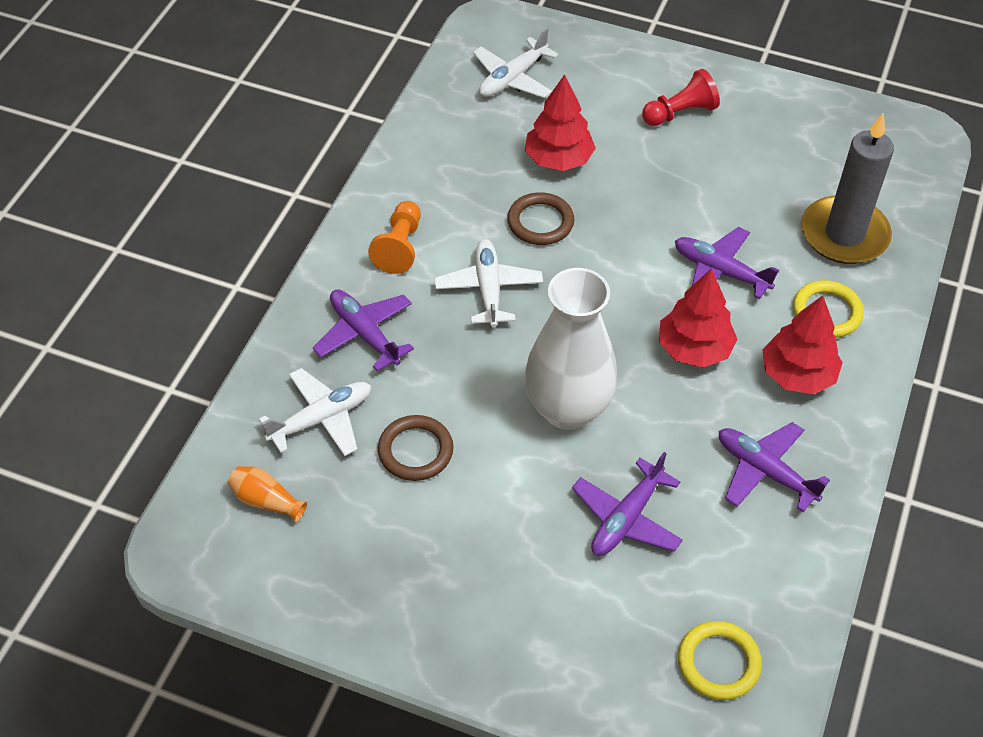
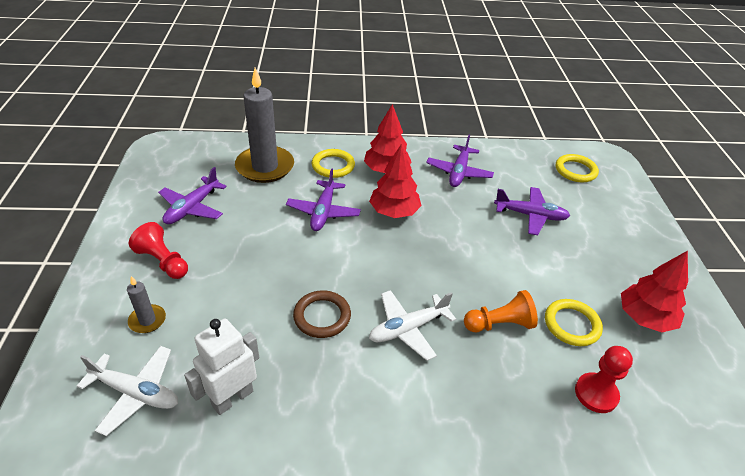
camera: 115 degrees left, 10 degrees down
orange vase [228,466,307,523] -> none
white plane [259,368,371,456] -> red pawn [575,346,633,413]
purple plane [313,289,414,371] -> purple plane moved to [158,167,227,224]
orange pawn [368,201,421,274] -> orange pawn moved to [464,290,538,332]
brown ring [378,415,454,481] -> yellow ring [545,299,603,346]
white vase [524,268,617,430] -> none
red tree [525,74,596,171] -> red tree moved to [621,251,688,332]
none -> grey candle [127,276,166,333]
none -> white robot [184,319,259,415]

